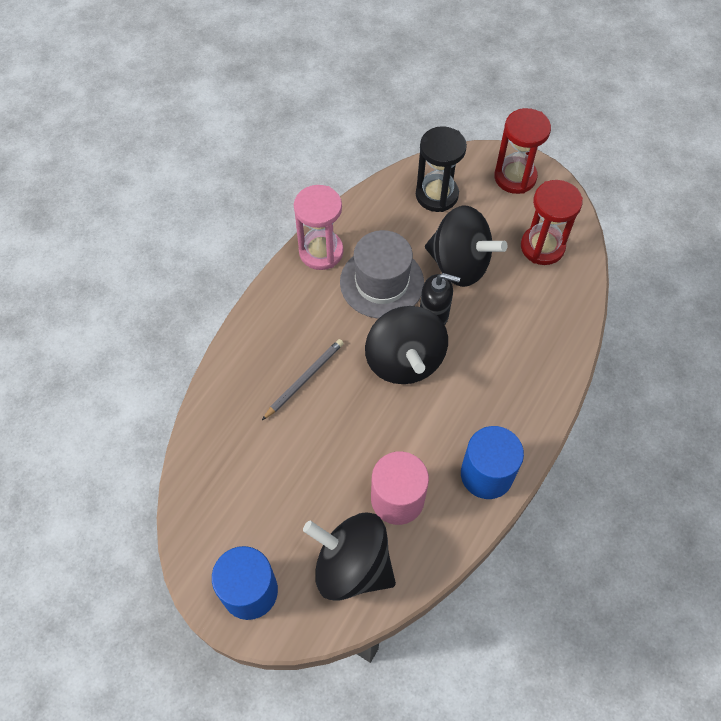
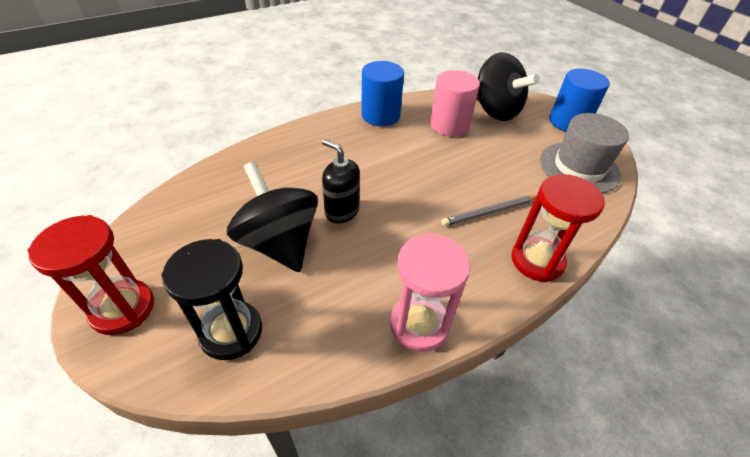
camera: 155 degrees left, 15 degrees down
grey hat [340,230,424,319] -> grey hat moved to [540,113,629,193]
black spinning top [365,306,448,384] -> none
red hourglass [521,180,583,265] -> red hourglass moved to [511,174,605,282]

